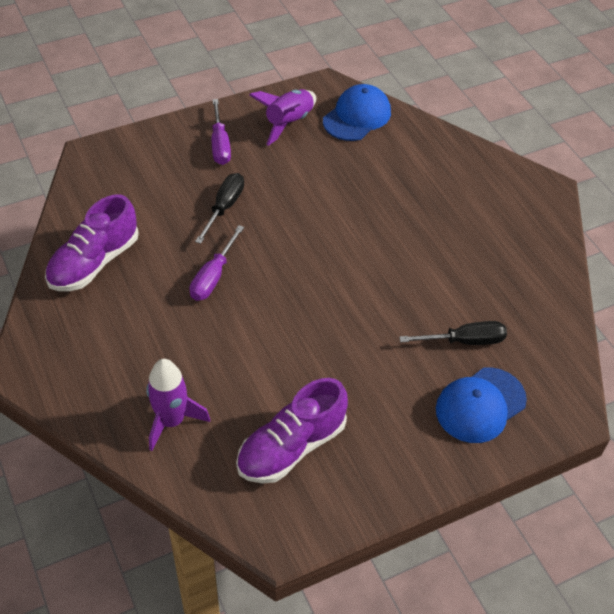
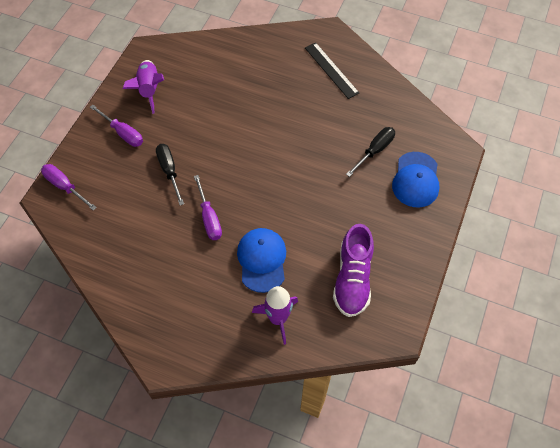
camera: 40 degrees left, 10 degrees up
purple shoe [45,195,139,291] -> none
blue cap [323,84,391,141] -> blue cap moved to [237,228,286,293]
none -> purple screwdriver [41,164,97,211]
none -> black ruler [305,42,359,99]

